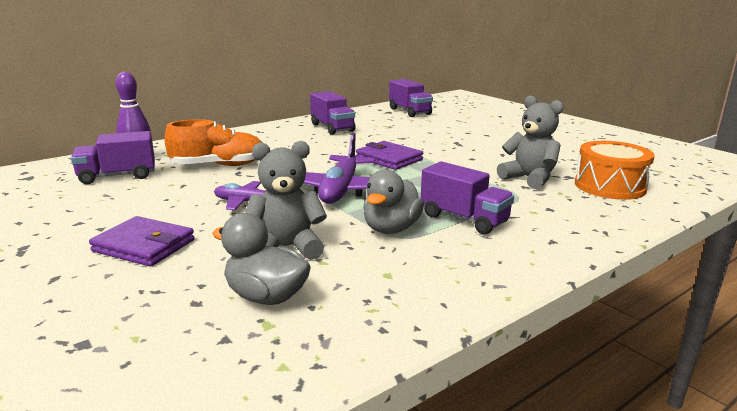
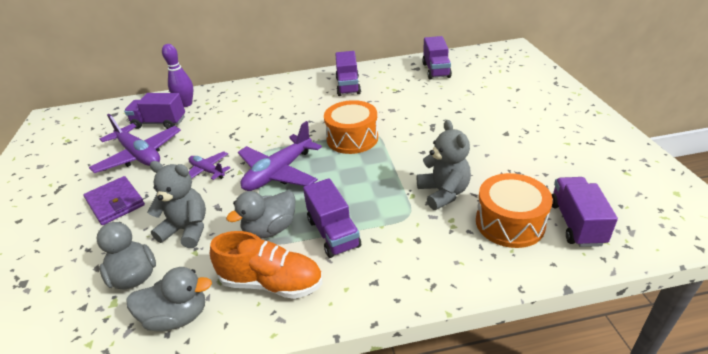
camera: 30 degrees right, 15 degrees up
orange shoe [164,119,263,166] -> orange shoe moved to [210,231,323,299]
purple wallet [356,141,423,170] -> orange drum [324,100,378,154]
none -> purple plane [89,114,181,173]
none -> grey duck [126,267,212,332]
none -> purple truck [552,177,618,247]

